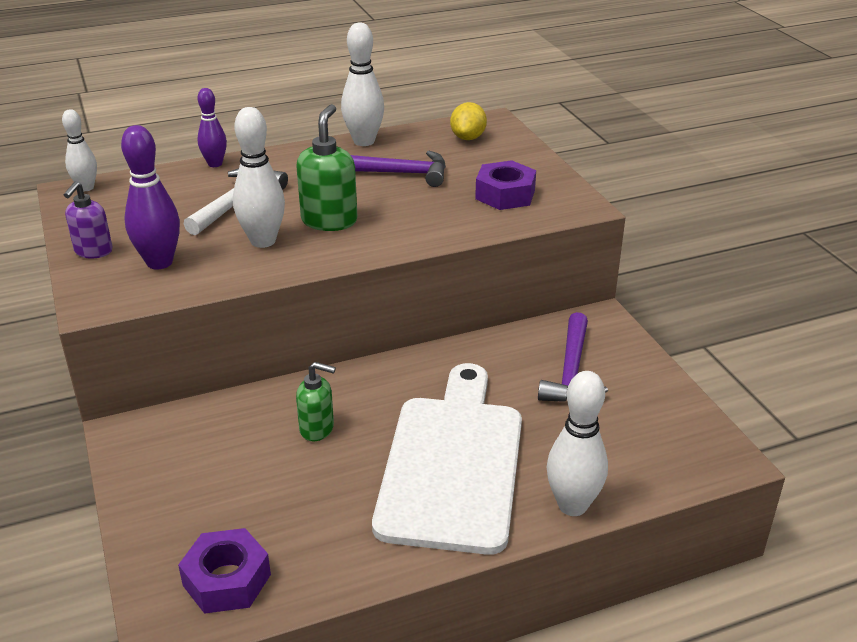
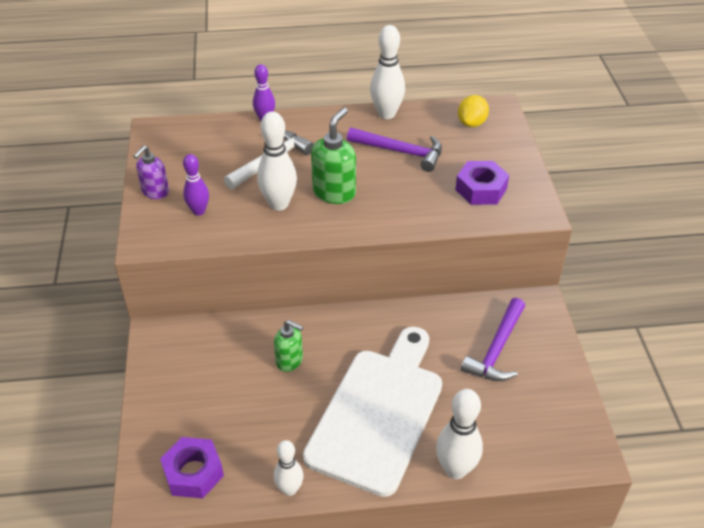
camera: 15 degrees right, 10 degrees up
white bowling pin [62,109,97,191] -> white bowling pin moved to [274,440,303,496]
purple bowling pin [121,125,180,269] -> purple bowling pin [183,154,209,216], size x0.64

